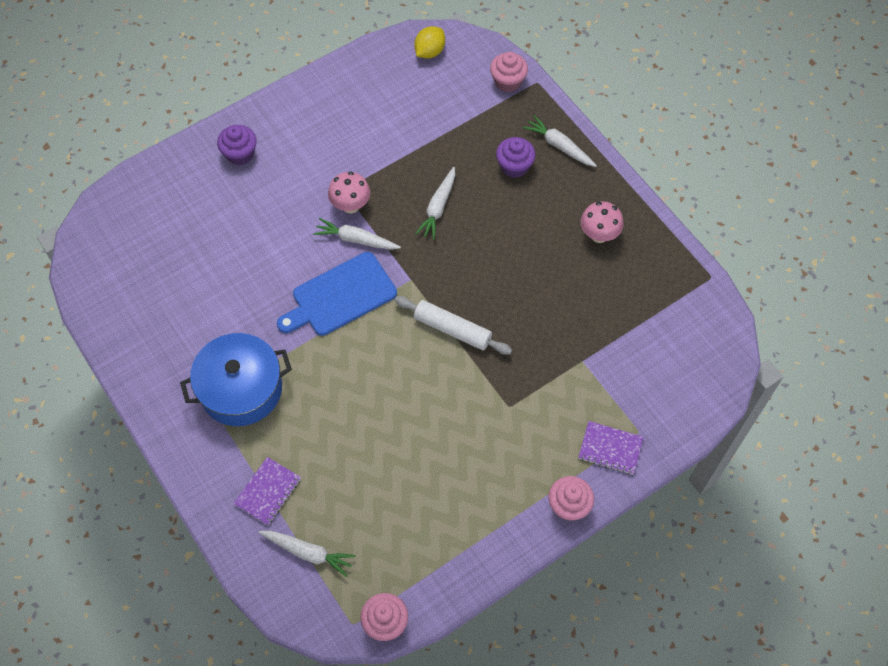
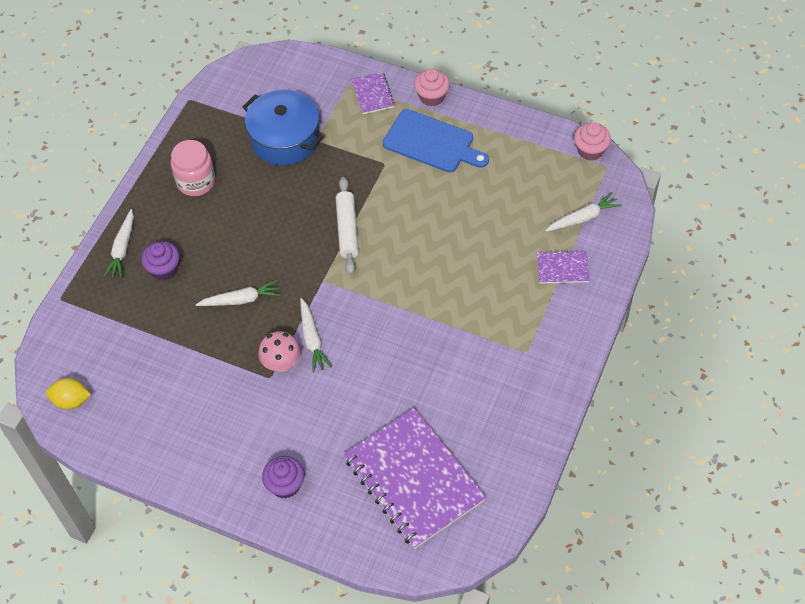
camera: 120 degrees left, 5 degrees down
blue pot [180,333,292,426] -> blue pot moved to [242,89,323,165]
white carrot [258,531,356,577] -> white carrot turned 75 degrees clockwise [545,192,622,232]
blue cutting board [277,252,397,336] -> blue cutting board moved to [383,109,489,172]
pink cupcake [490,52,528,92] -> none
pink mushroom [581,201,624,243] -> pink jar [171,140,216,196]
none -> purple notebook [343,408,487,549]

